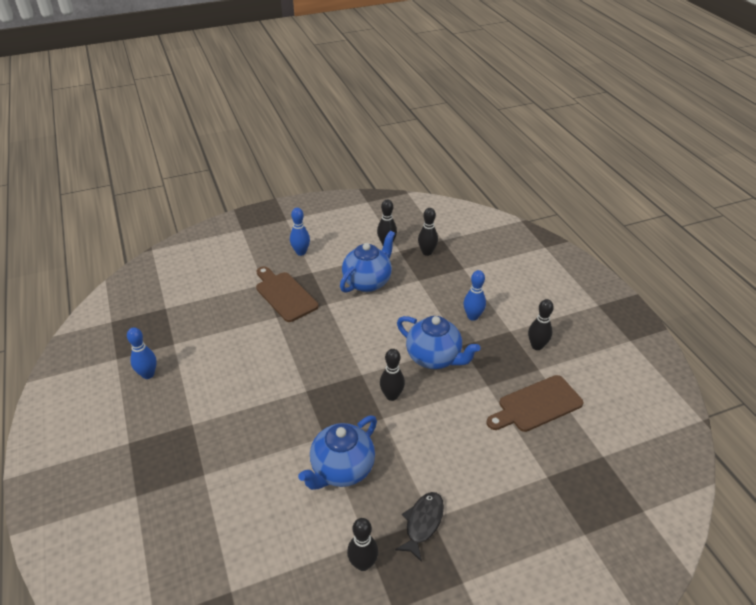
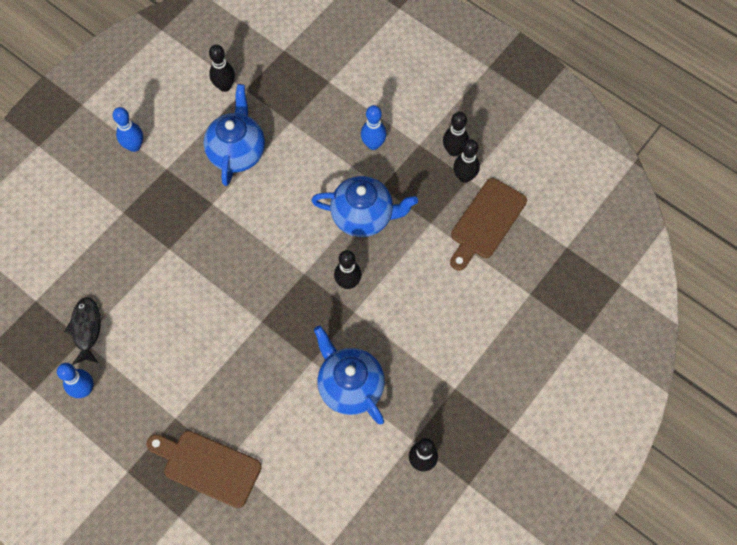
camera: 30 degrees left, 25 degrees up
brown cutting board [256,266,319,322] -> brown cutting board moved to [147,430,262,508]
blue teapot [298,416,377,490] -> blue teapot turned 135 degrees clockwise [314,326,385,424]
black fish [395,492,444,562] -> black fish moved to [64,297,101,365]
black bowling pin [418,208,438,256] -> black bowling pin moved to [453,139,480,183]

